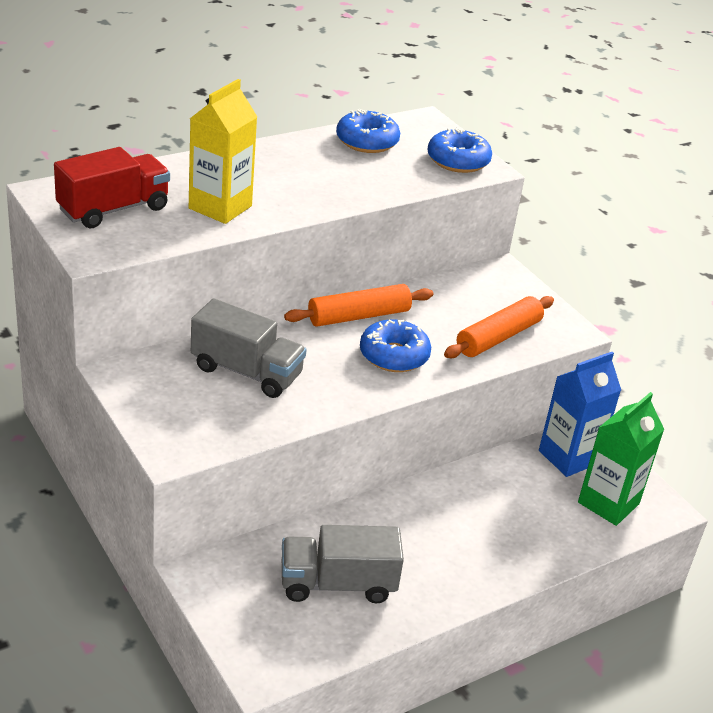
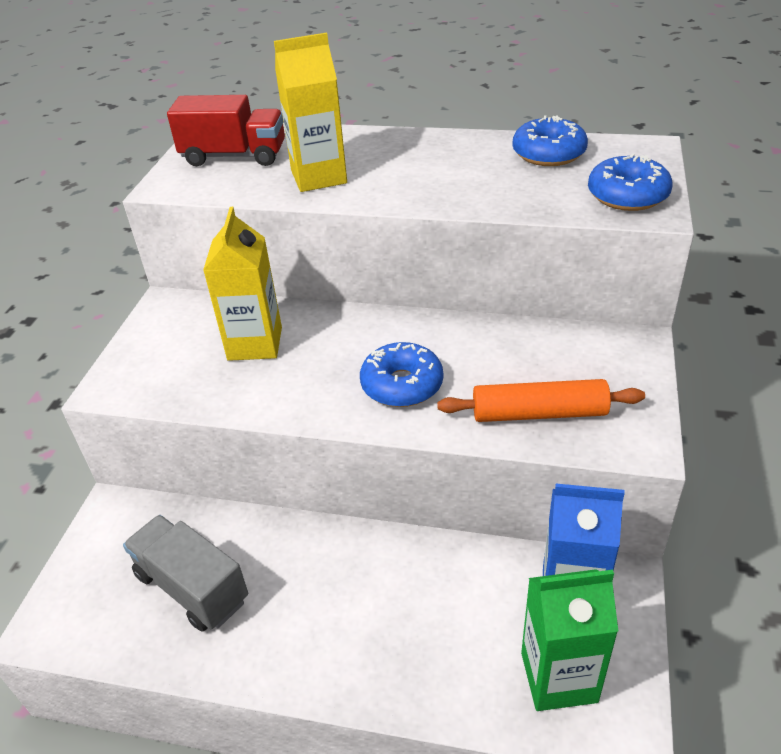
camera: 50 degrees right, 5 degrees up
grey truck [191,298,307,398] -> yellow carton [203,207,282,361]
orange rolling pin [284,284,433,327] -> none

